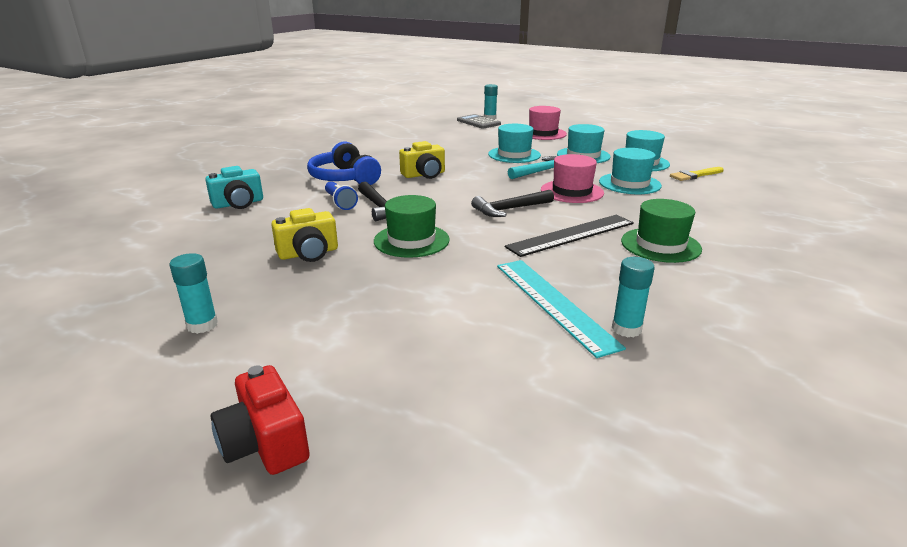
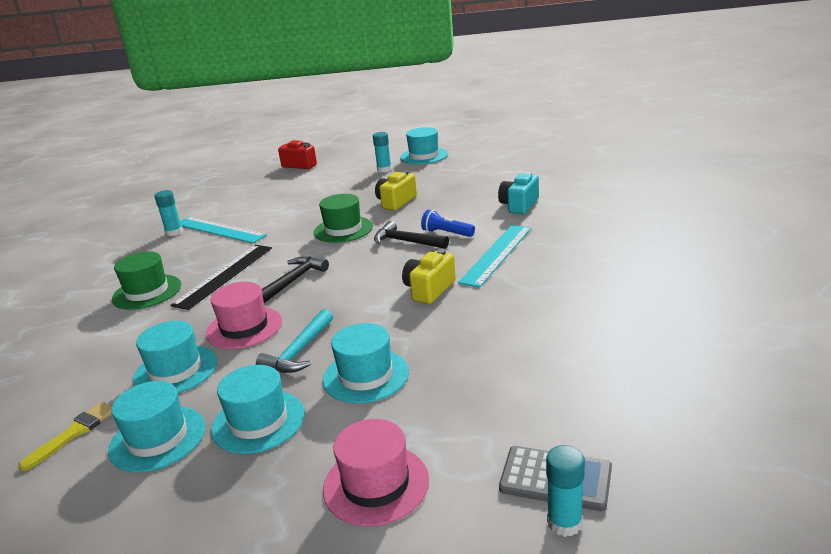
camera: 150 degrees right, 0 degrees up
blue headphones [307,142,381,185] -> turquoise ruler [458,225,531,288]
none -> turquoise hat [400,127,448,164]

